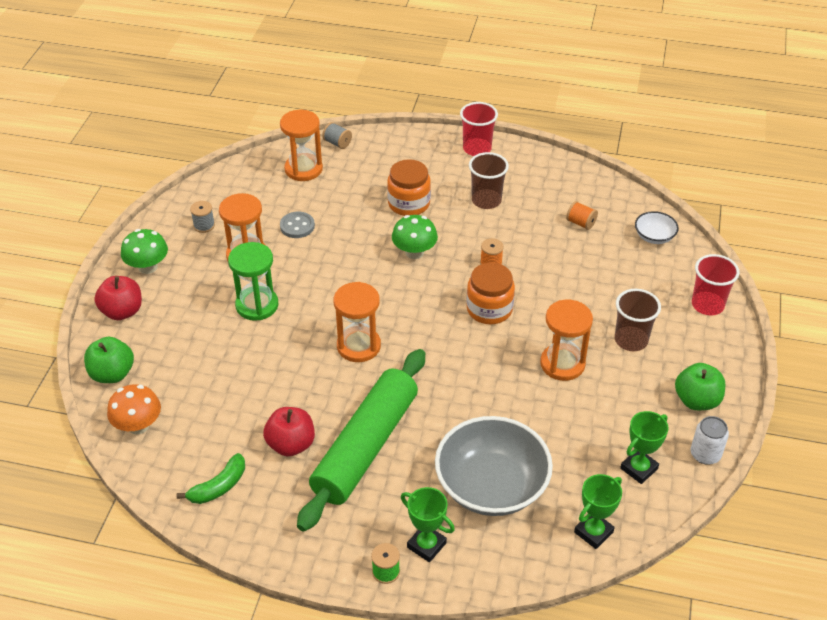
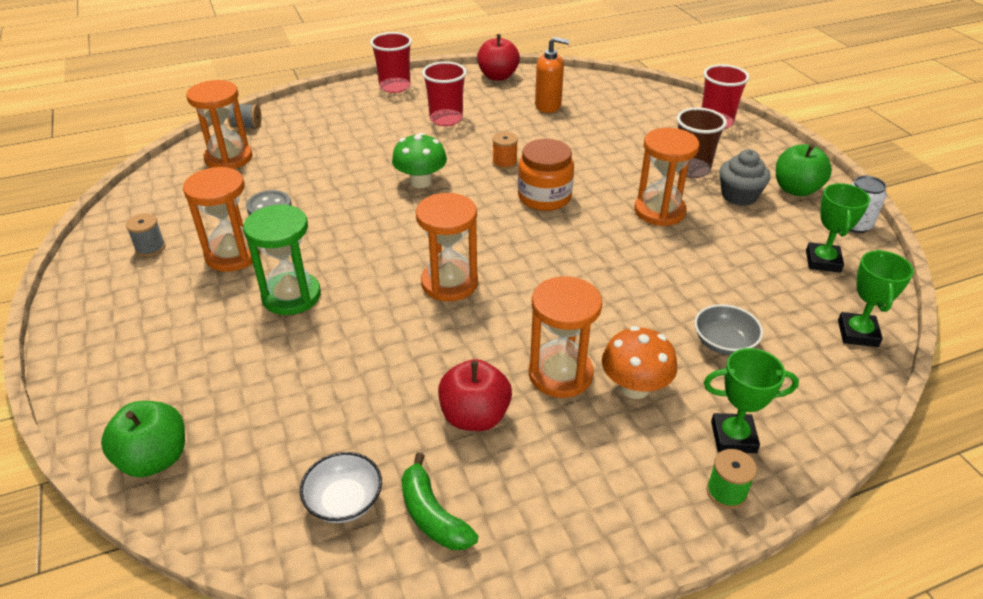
camera: 35 degrees left, 5 degrees down
red apple [94,276,142,320] -> red apple moved to [477,34,520,81]
orange mushroom [107,384,161,434] -> orange mushroom moved to [602,326,677,399]
green mushroom [121,229,168,274] -> none
green banana [177,453,245,504] -> green banana turned 135 degrees clockwise [401,453,478,550]
green rolling pin [297,349,425,532] -> orange hourglass [529,276,602,398]
orange jar [387,159,431,216] -> none
grey bowl [435,416,553,516] -> grey bowl [694,304,763,355], size x0.45
brown cup [469,152,509,209] -> red cup [422,61,467,126]
orange spool [566,201,598,230] -> orange soap dispenser [535,37,569,113]
white bowl [635,211,679,244] -> white bowl moved to [300,452,382,523]
none -> grey cupcake [720,149,770,206]

